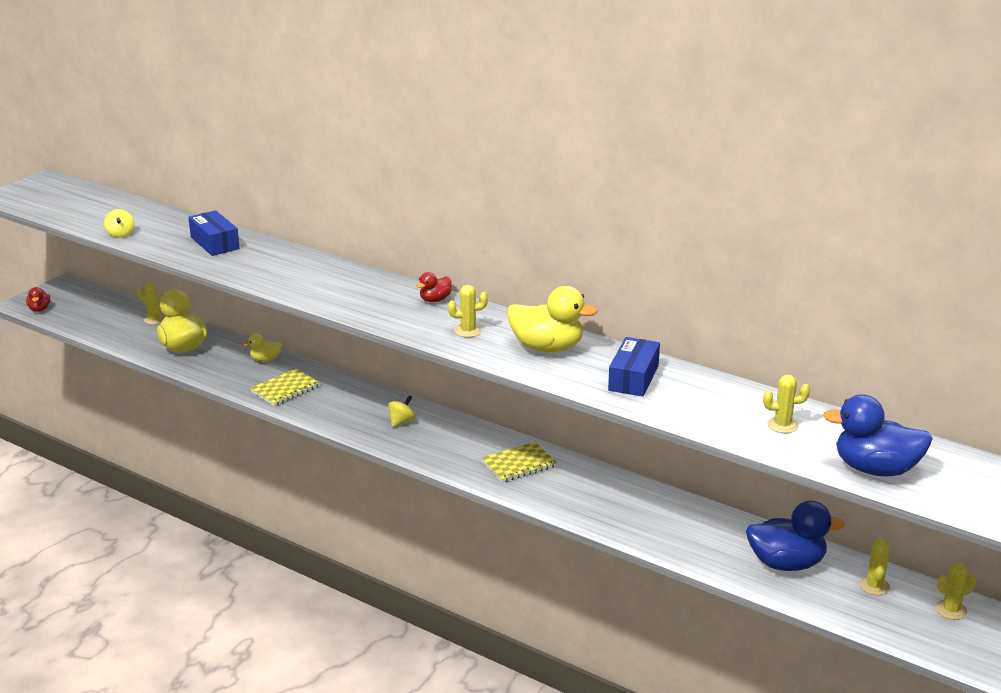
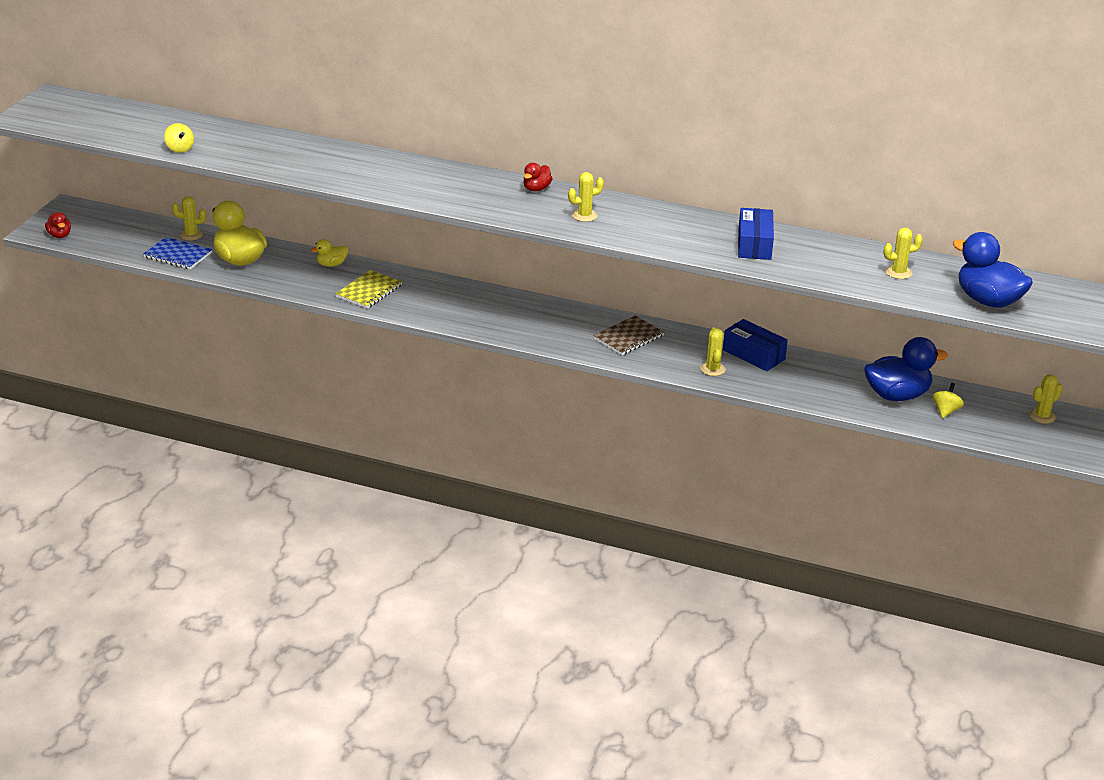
camera: 15 degrees left, 5 degrees up
blue box [188,210,240,256] -> blue box moved to [723,319,788,371]
yellow spinning top [388,395,415,427] -> yellow spinning top moved to [932,383,964,418]
yellow notebook [481,442,557,483] -> brown notebook [593,315,664,355]
yellow duck [507,286,598,352] -> none
blue duck [823,394,933,477] -> blue duck turned 45 degrees clockwise [953,232,1033,308]
yellow cactus [860,538,890,595] -> yellow cactus moved to [700,328,726,376]
none -> blue notebook [143,237,212,270]

